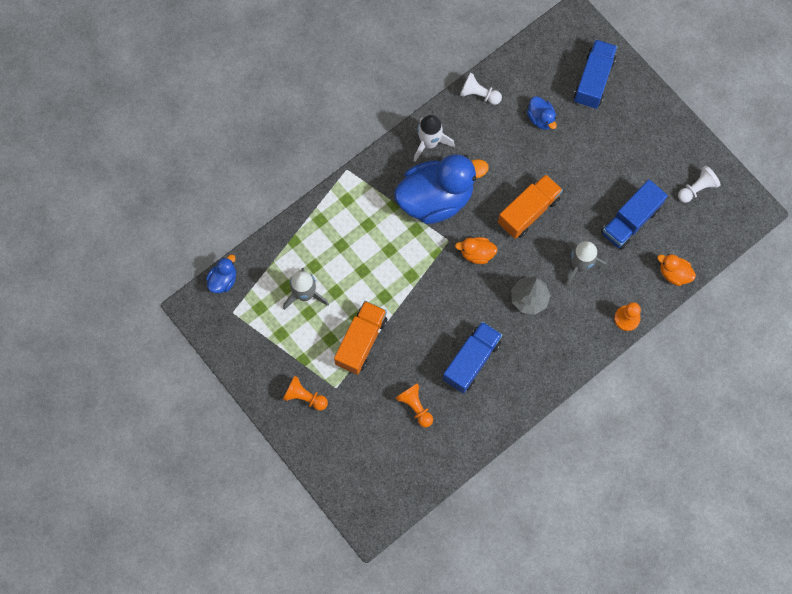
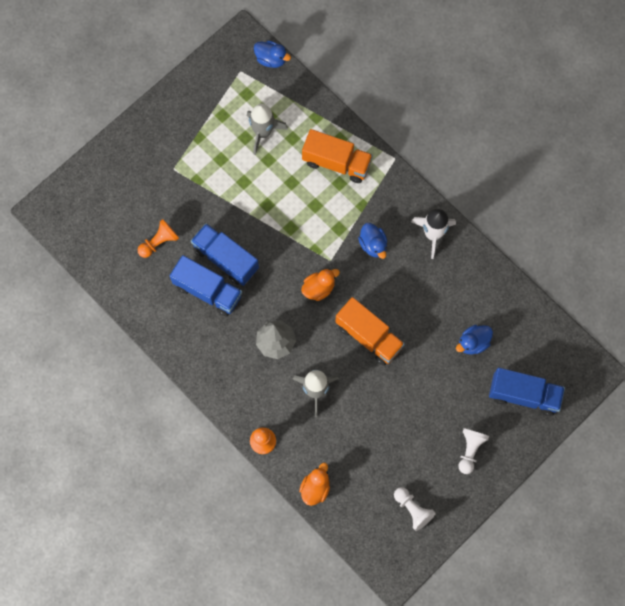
camera: 85 degrees right, 0 degrees up
orange pawn [283,376,328,411] -> none
orange truck [334,301,388,375] -> orange truck moved to [302,129,373,183]
blue duck [394,154,488,224] -> blue duck [358,223,387,259], size x0.44
orange duck [455,237,497,264] -> orange duck turned 60 degrees clockwise [301,269,340,301]
white pawn [460,73,502,105] -> white pawn moved to [459,428,489,474]
blue truck [601,180,668,250] -> blue truck moved to [191,223,259,286]

